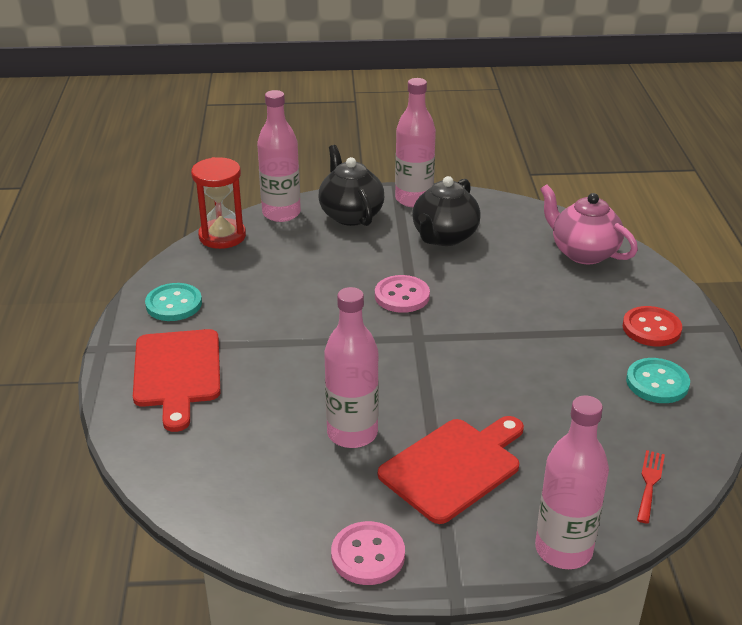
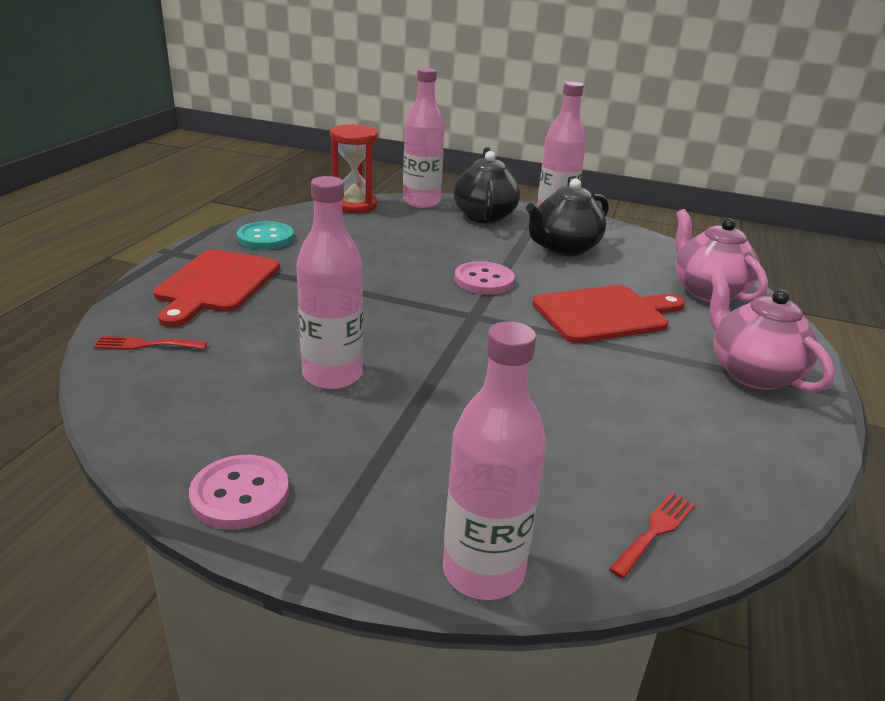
camera: 20 degrees right, 5 degrees down
red cutting board [378,416,524,524] -> red cutting board moved to [532,285,685,343]
red button [623,306,682,346] -> pink teapot [709,273,835,393]
turquoise button [626,358,690,403] -> none
none -> red fork [93,336,207,350]

